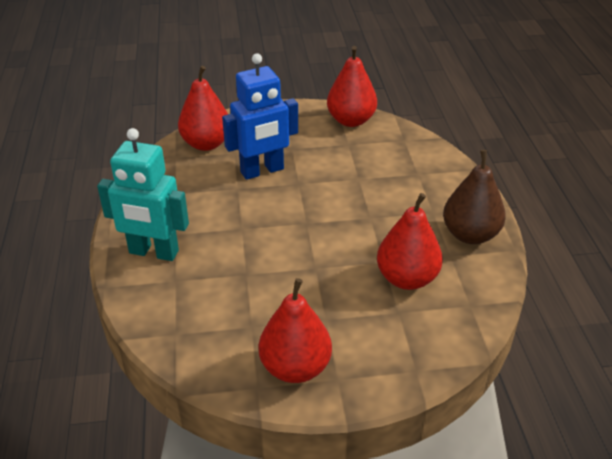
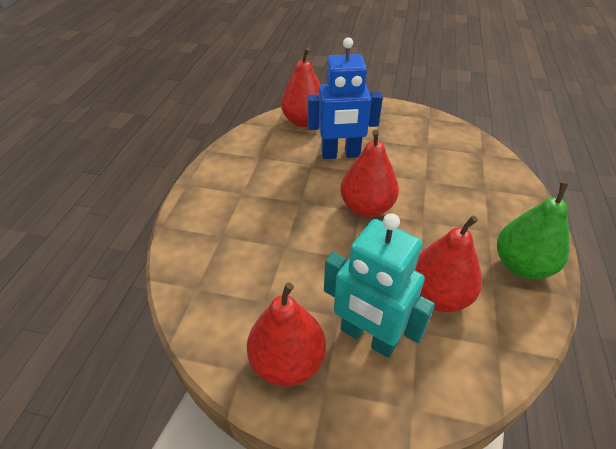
camera: 20 degrees right, 5 degrees up
turquoise robot [97,128,189,261] -> turquoise robot moved to [324,213,435,358]
red pear [327,46,377,127] -> red pear moved to [340,130,399,217]
brown pear [443,150,506,244] -> green pear [497,182,570,279]

